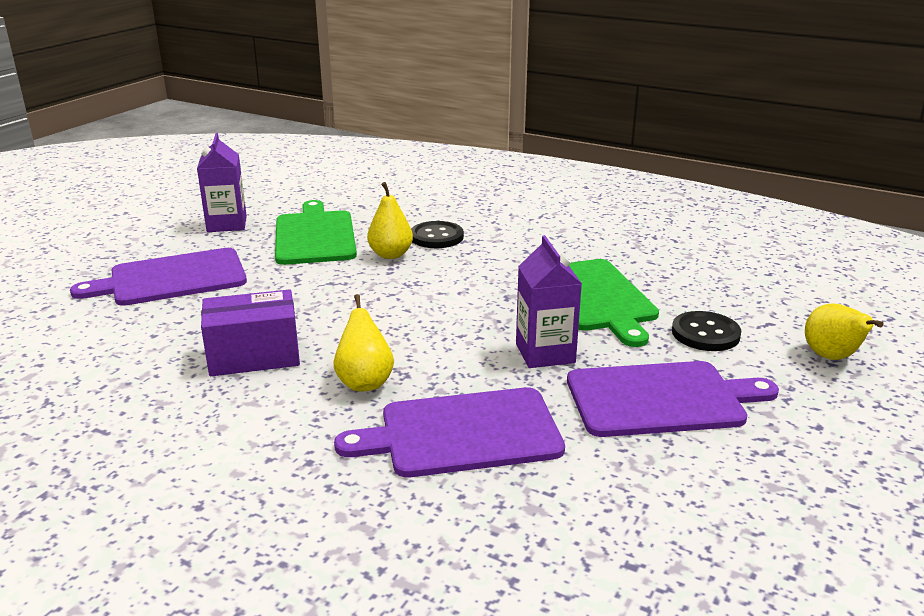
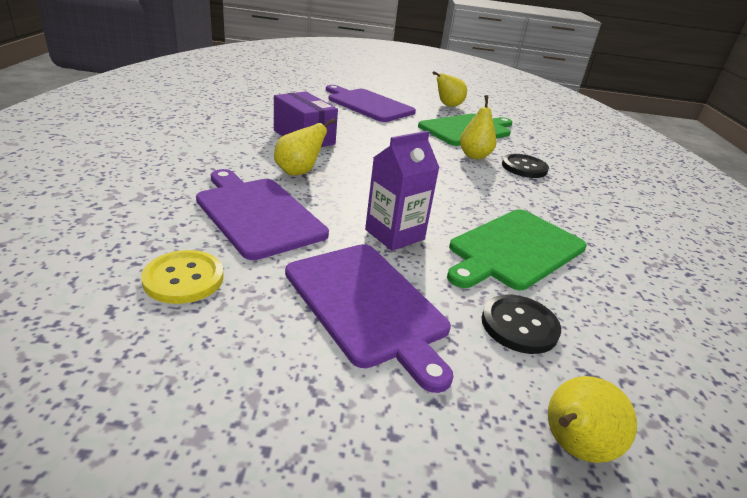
camera: 60 degrees right, 5 degrees up
purple carton [197,133,247,232] -> yellow pear [433,71,467,107]
none -> yellow button [141,250,224,304]

